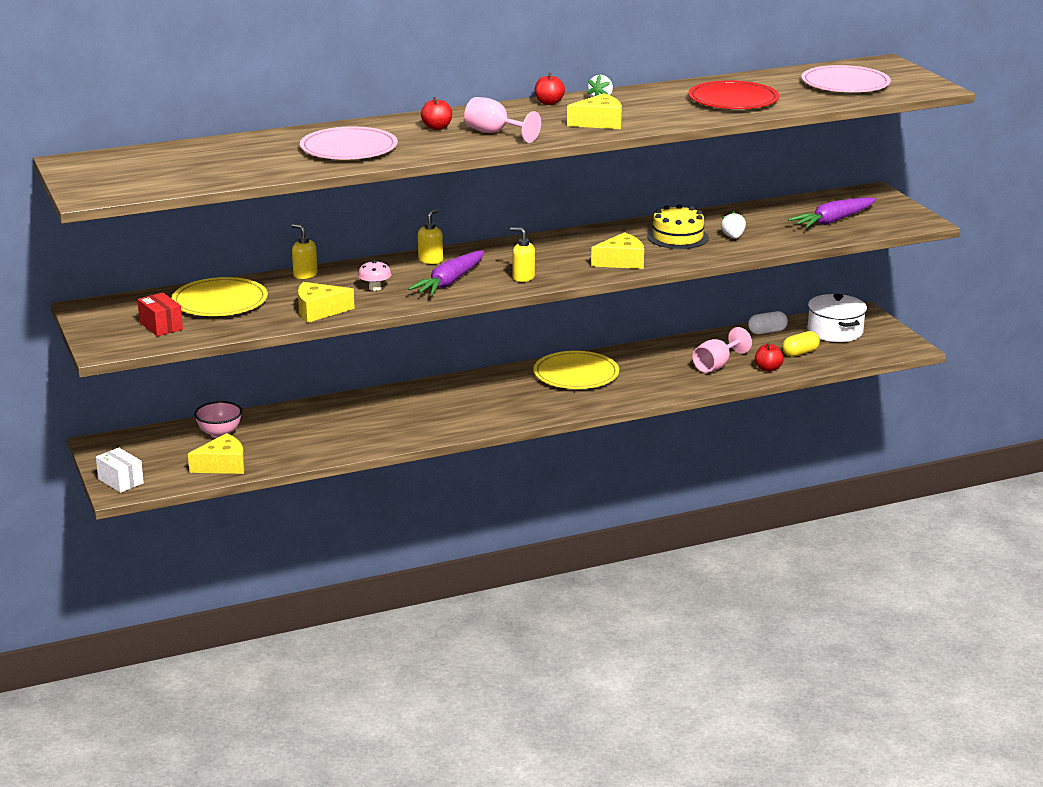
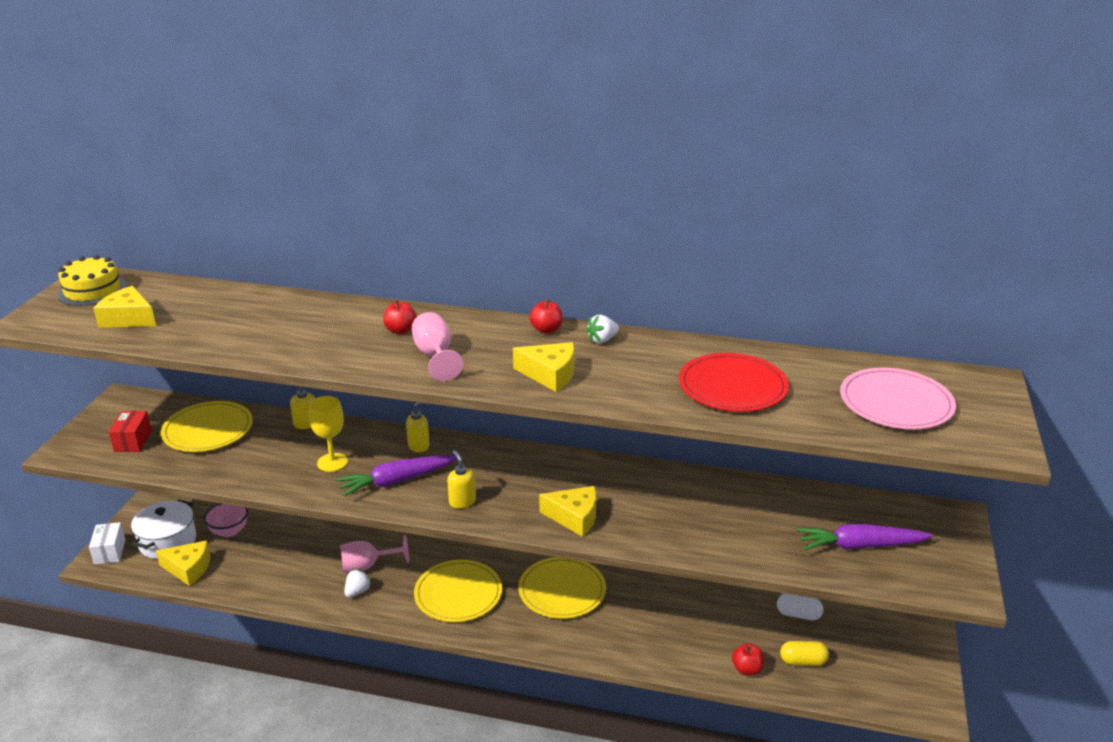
camera: 35 degrees right, 5 degrees up
yellow cheese [298,282,355,323] -> yellow cheese moved to [93,286,156,328]
pink plate [300,126,398,159] -> none
pink mushroom [358,260,392,291] -> yellow goblet [309,396,348,472]
yellow cake [647,204,709,249] -> yellow cake moved to [57,255,127,306]
pink goblet [693,327,752,373] -> pink goblet moved to [340,535,409,573]
white strawberry [721,211,746,239] -> white strawberry moved to [345,569,372,597]
white pot [808,294,867,342] -> white pot moved to [131,500,196,559]
none -> yellow plate [414,560,502,622]

